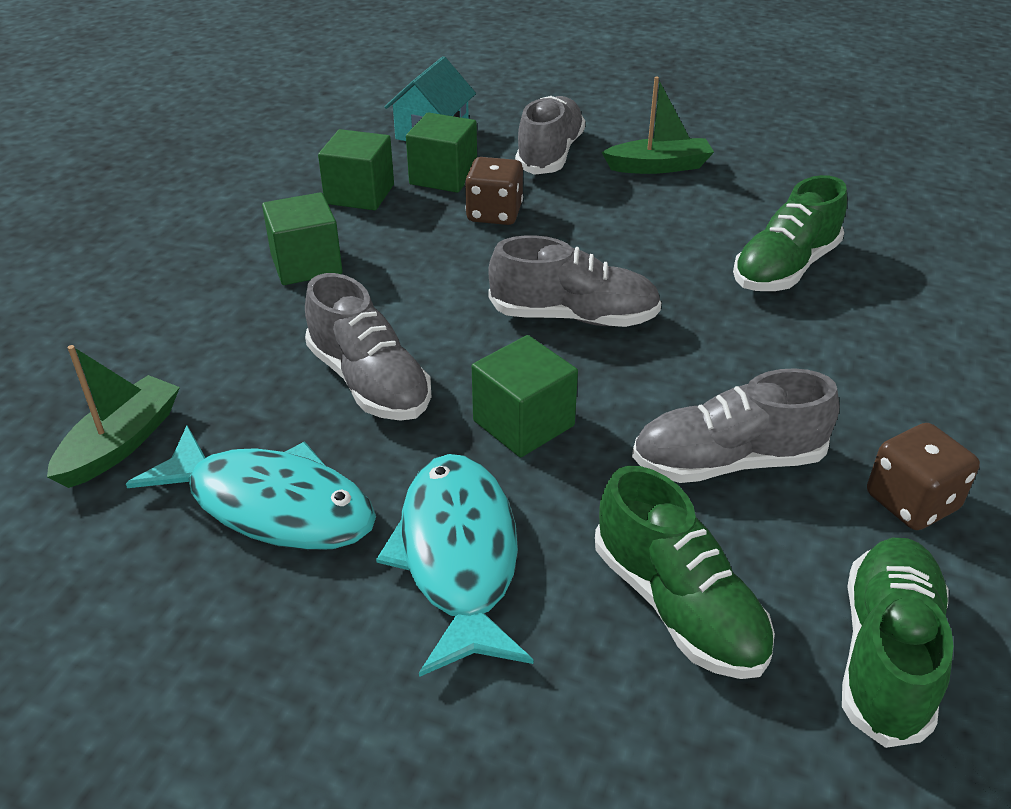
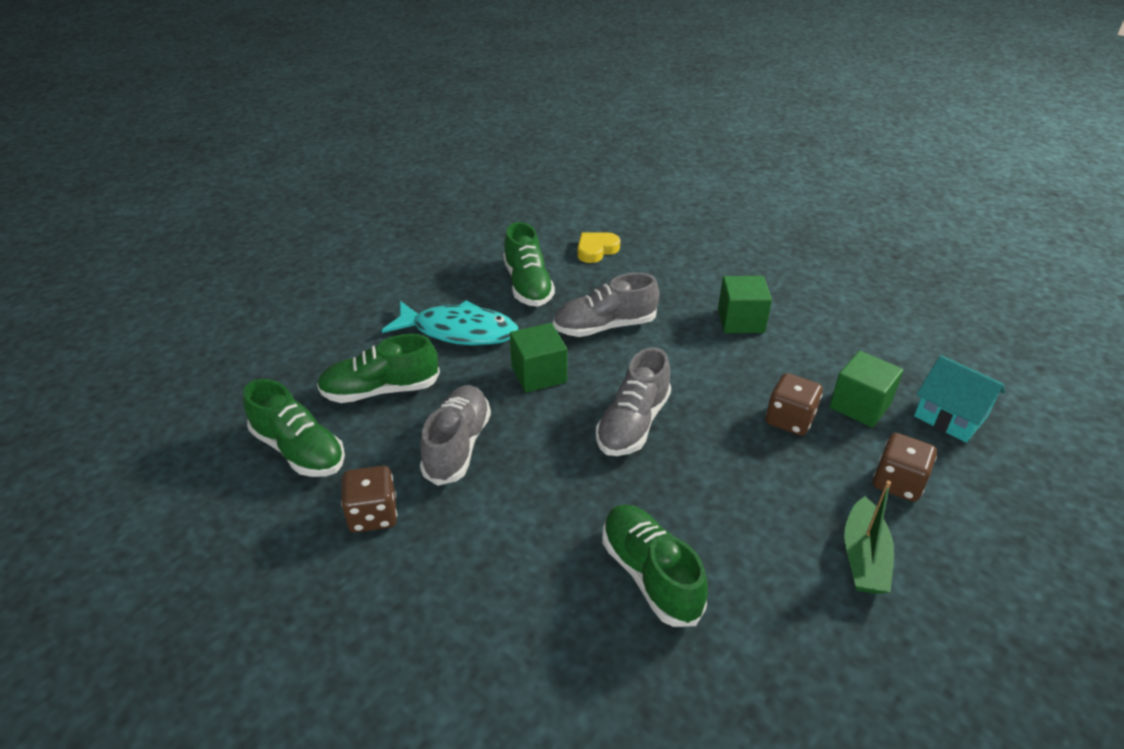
camera: 110 degrees right, 0 degrees up
green boat [47,345,180,488] -> yellow heart [578,232,620,263]
turquoise fish [126,425,376,550] -> green shoe [503,222,555,307]
green cube [318,129,394,211] -> none
grey shoe [515,96,585,175] -> brown dice [873,433,937,502]

